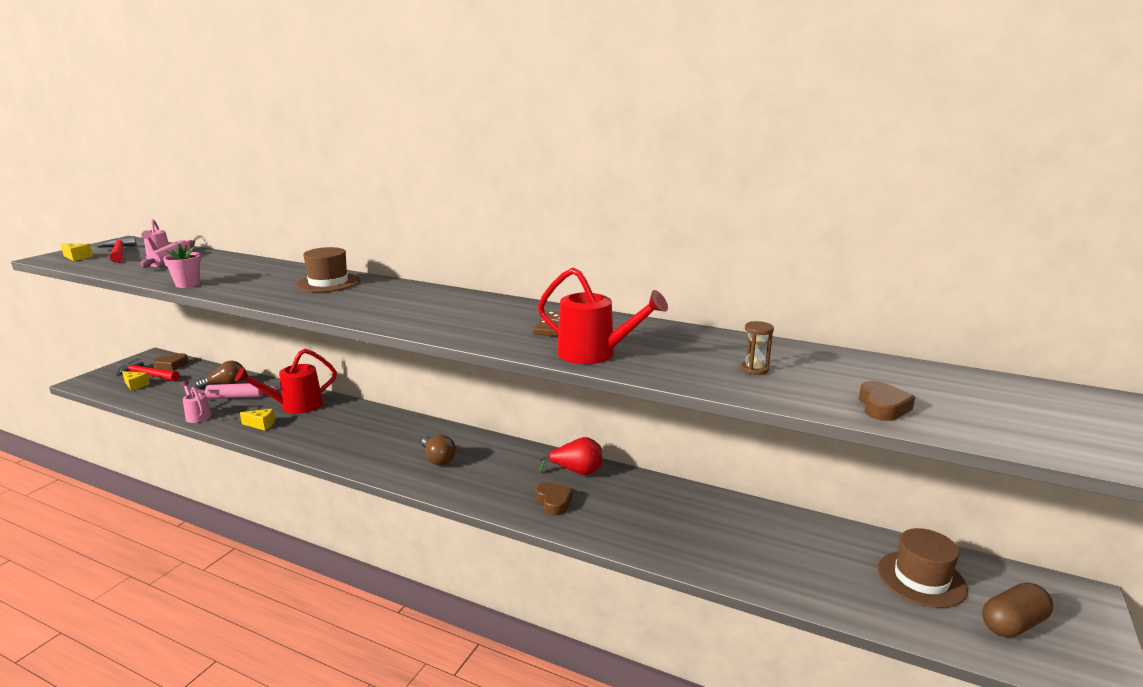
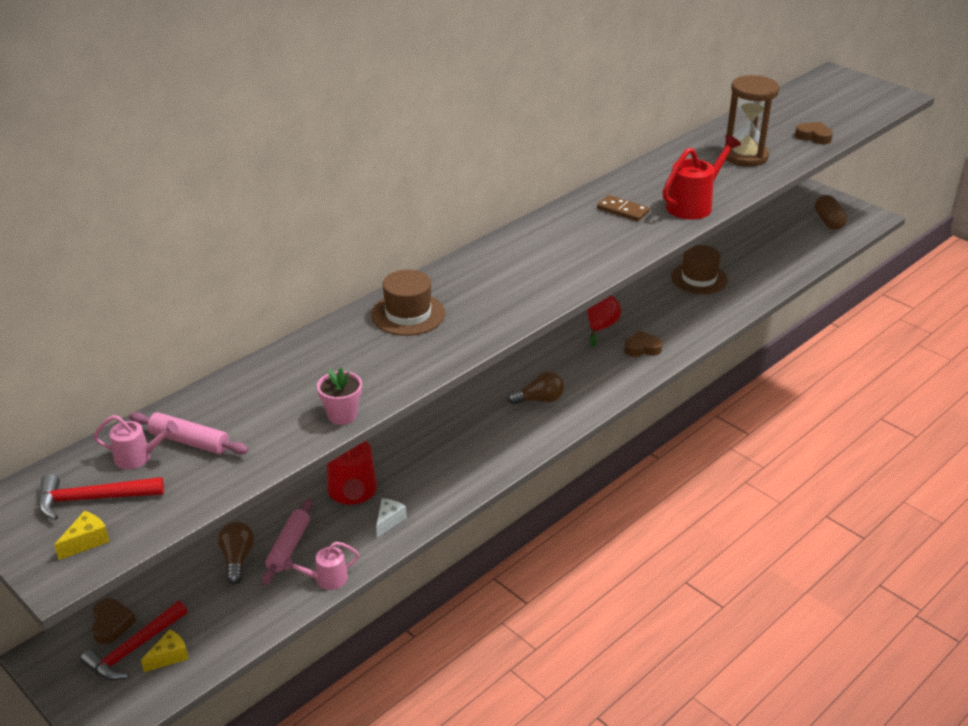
camera: 70 degrees left, 15 degrees up
yellow cheese [240,409,275,431] -> white cheese [376,498,407,538]
brown hourglass [741,321,774,375] -> brown hourglass [723,75,779,167], size x2.30
brown hat [878,528,968,608] -> brown hat moved to [671,245,728,294]

